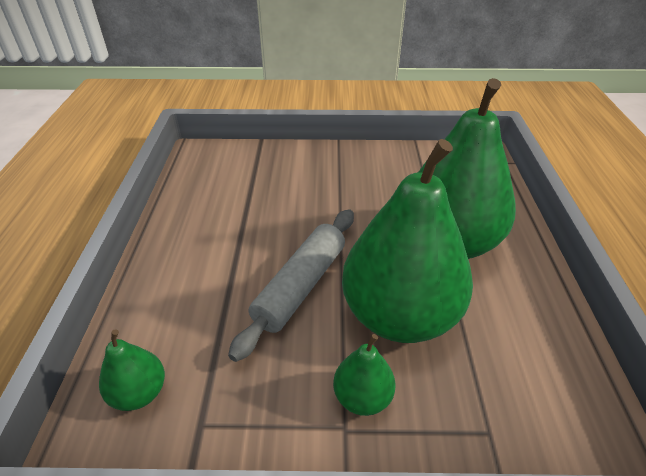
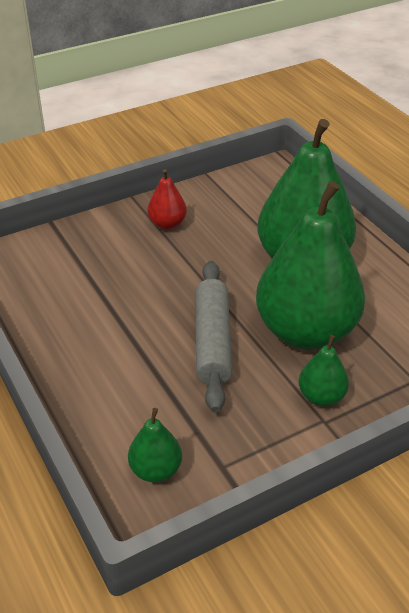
camera: 30 degrees left, 0 degrees up
none -> red pear [147,169,187,229]

